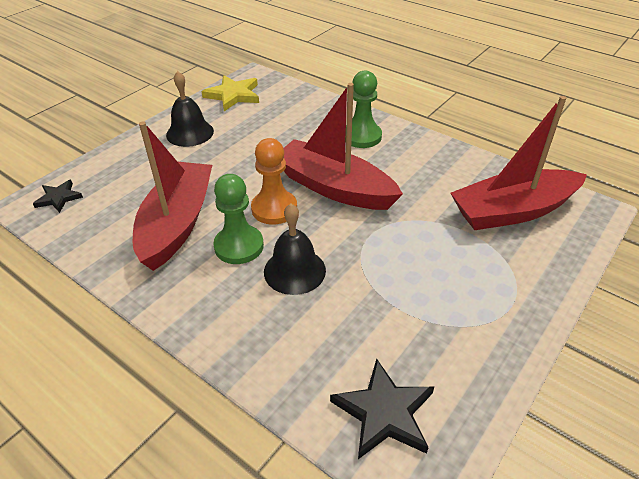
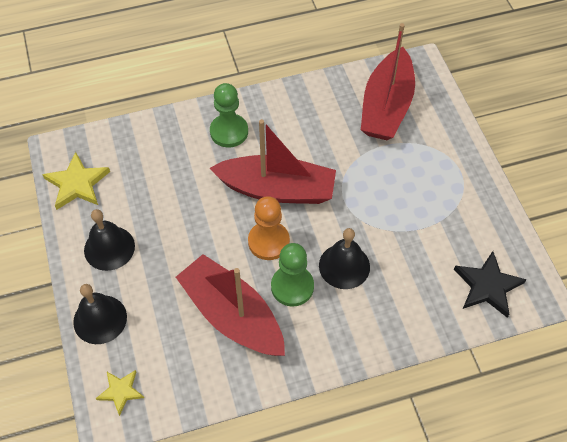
camera: 55 degrees left, 15 degrees up
black star [33,180,83,213] -> yellow star [96,370,144,416]
red boat [284,83,403,210] -> red boat turned 150 degrees counterclockwise [210,119,336,204]
none -> black bell [73,284,127,344]

